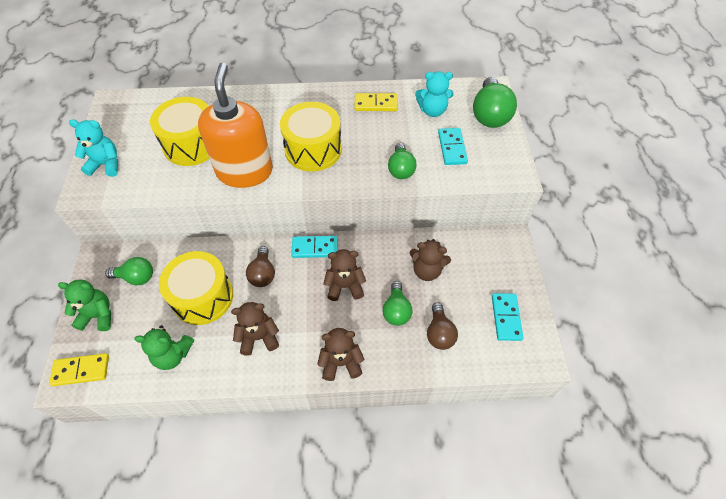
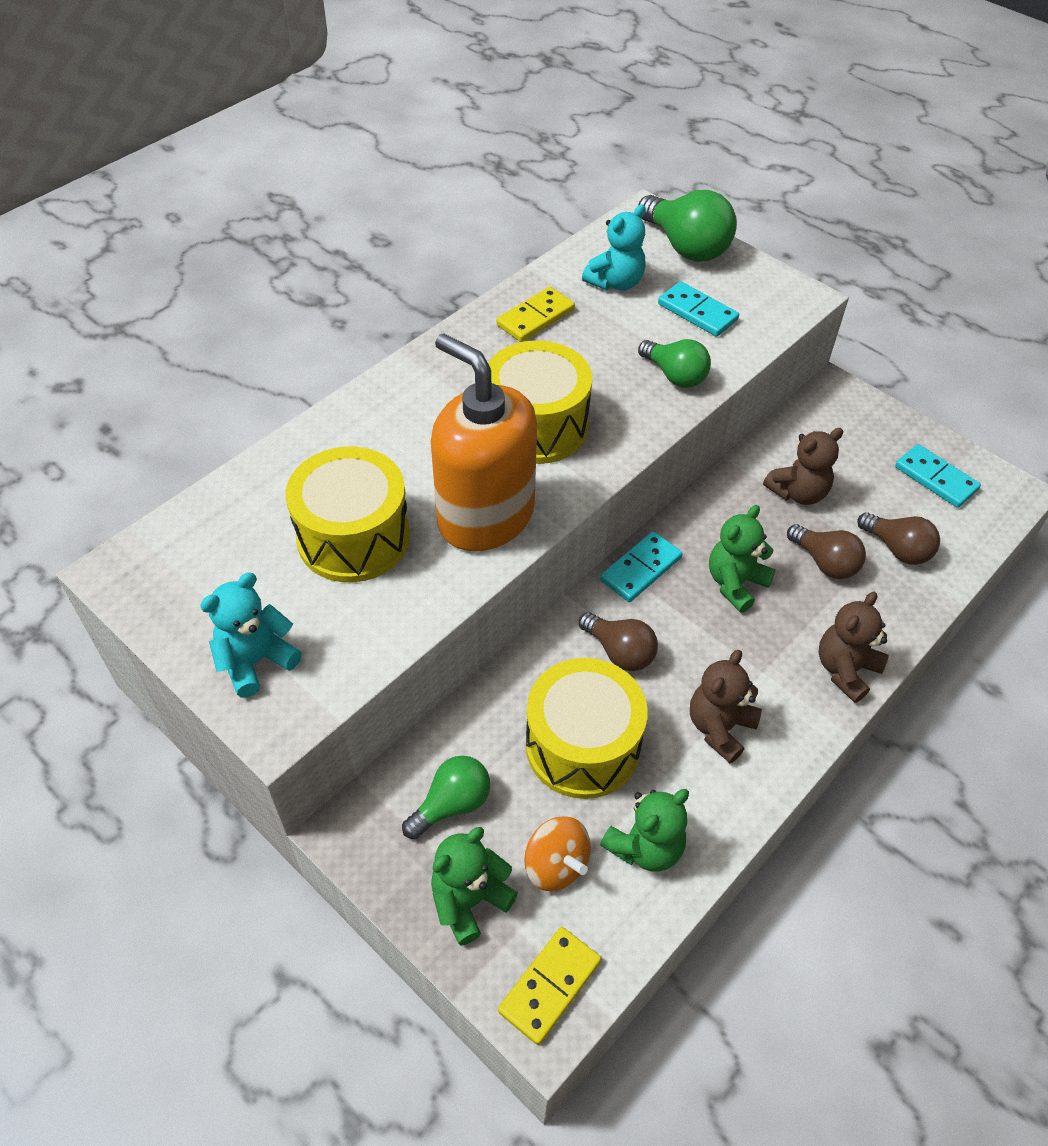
camera: 45 degrees left, 5 degrees down
brown teddy bear [323,249,366,301] -> green teddy bear [709,505,776,612]
green light bulb [382,281,412,326] -> brown light bulb [787,524,866,579]
none -> orange spinning top [524,816,591,891]

